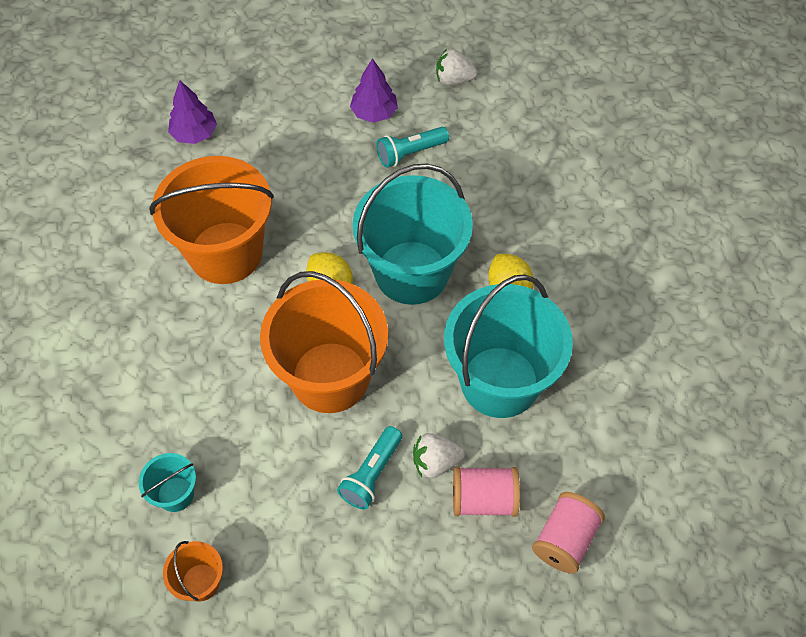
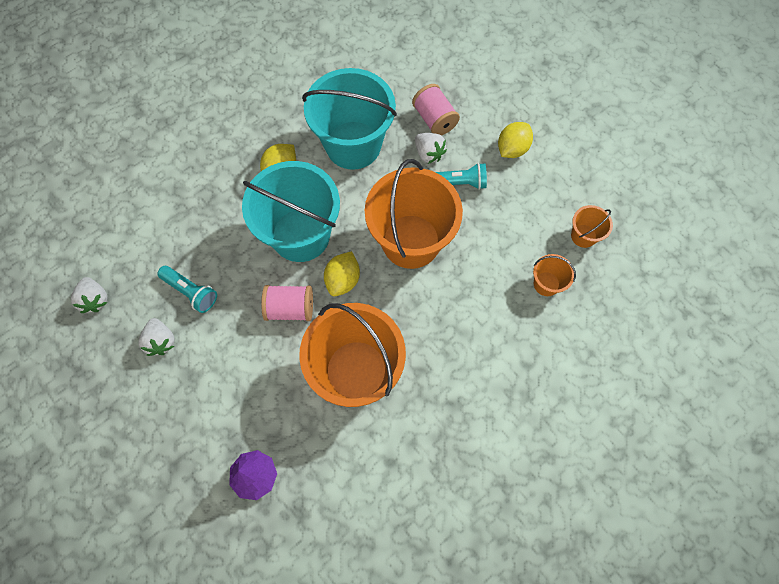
camera: 120 degrees left, 10 degrees up
turquoise bucket [139,453,196,512] -> orange bucket [533,254,576,296]
purple tree [350,58,398,123] -> white strawberry [138,318,175,356]
pink spool [532,492,605,574] -> pink spool moved to [261,285,313,321]
none -> yellow lemon [498,122,533,158]

